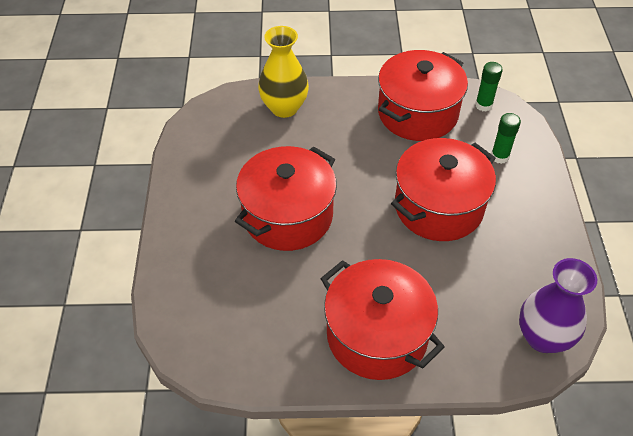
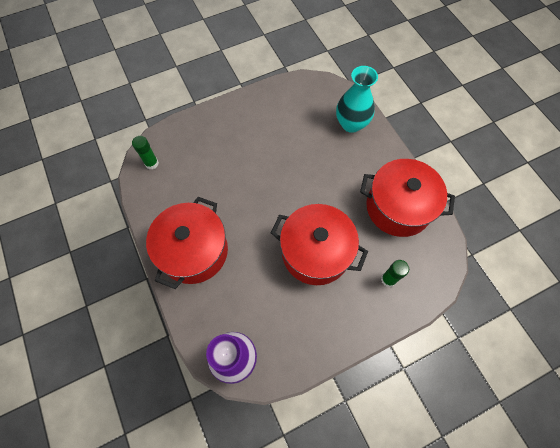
camera: 65 degrees right, 15 degrees up
red pot [235,146,337,251] -> none
yellow vase [258,26,309,118] -> turquoise vase [336,66,378,133]
green glue stick [475,62,503,112] -> green glue stick moved to [132,136,159,170]

